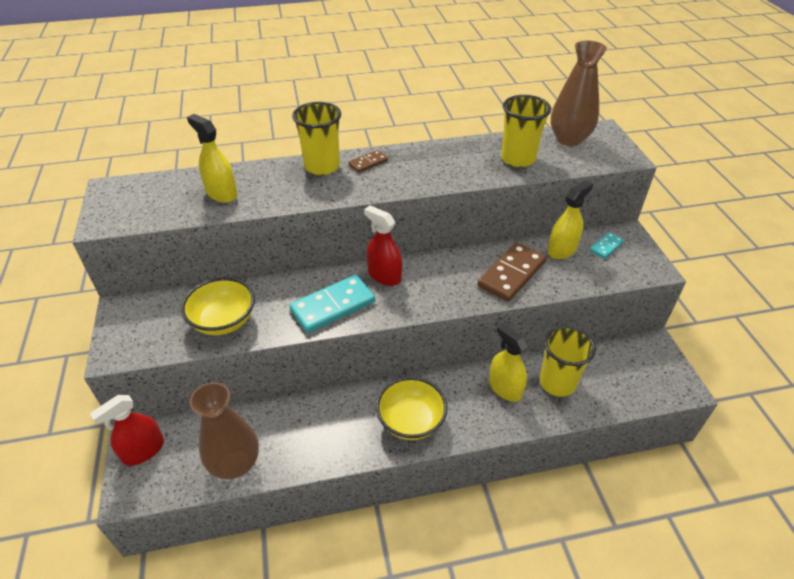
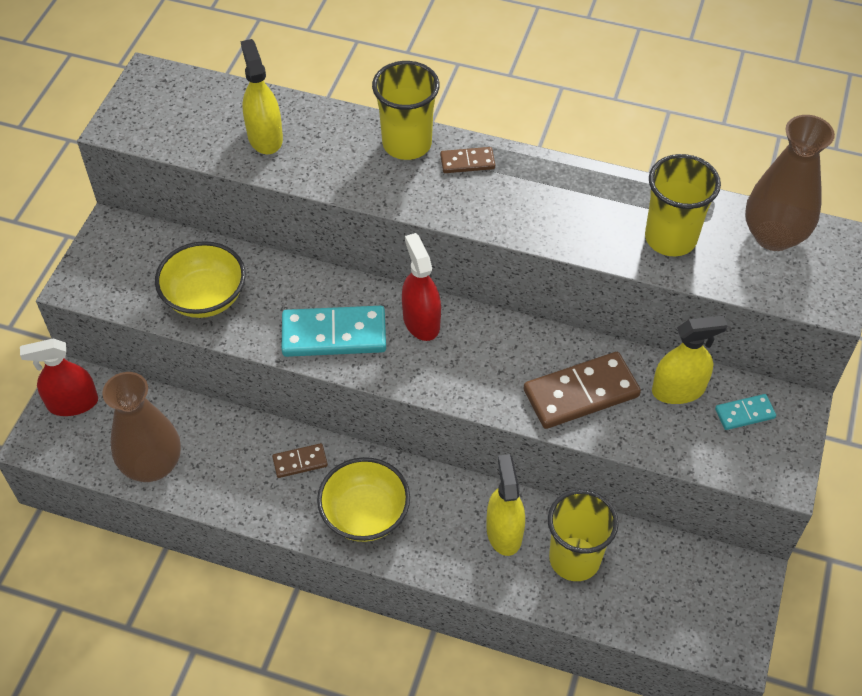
camera: 30 degrees right, 10 degrees up
none -> brown domino [272,443,328,478]

